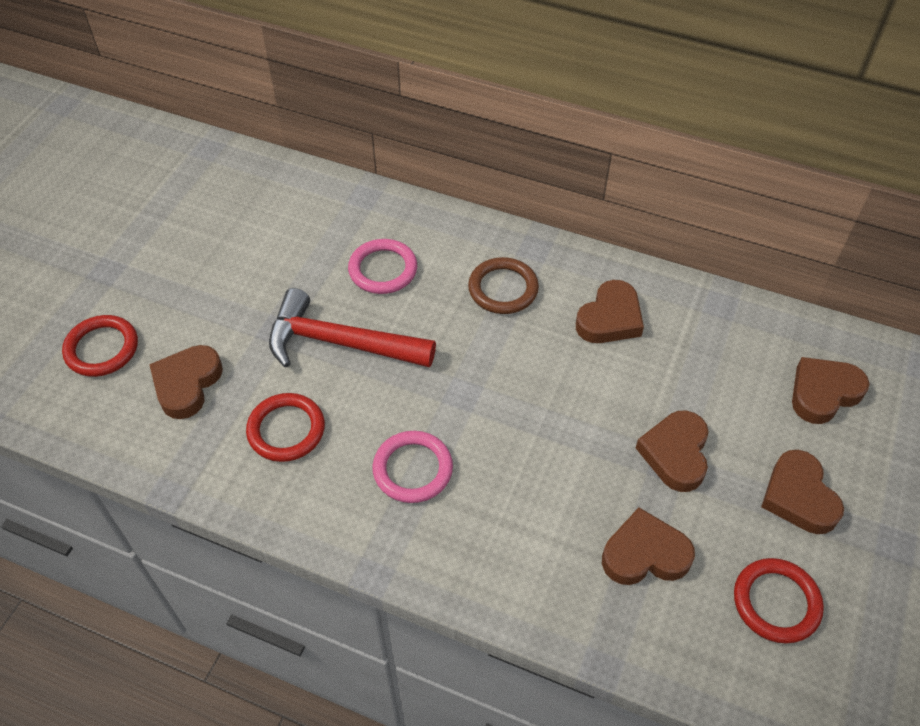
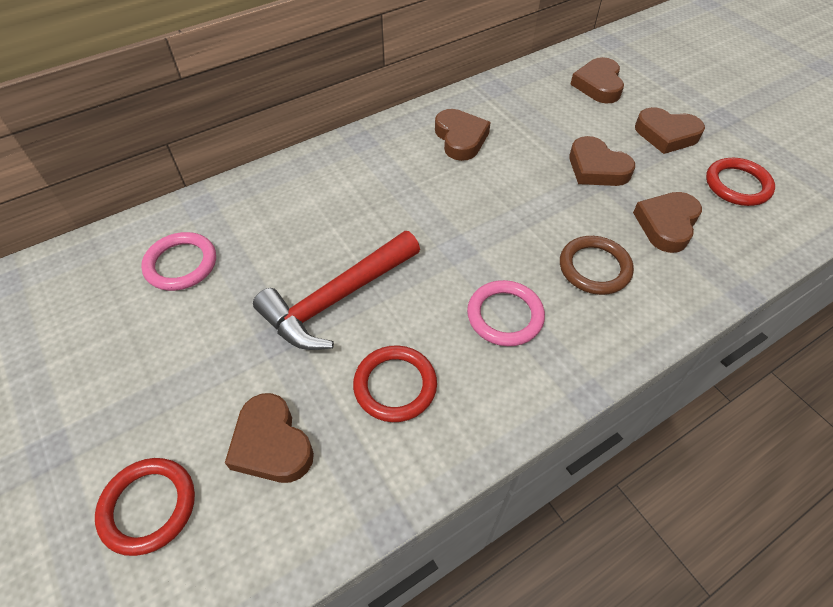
camera: 55 degrees left, 0 degrees up
pink ring [348,239,417,294] -> pink ring moved to [141,232,216,291]
brown ring [468,257,539,314] -> brown ring moved to [560,236,634,295]

